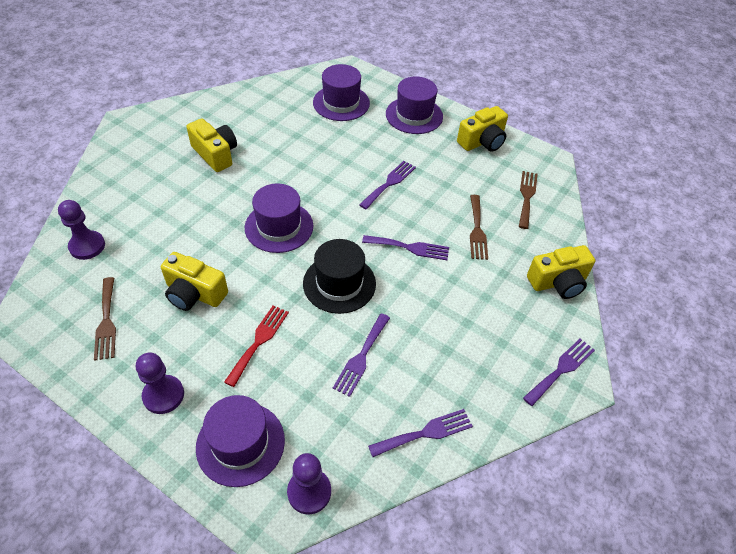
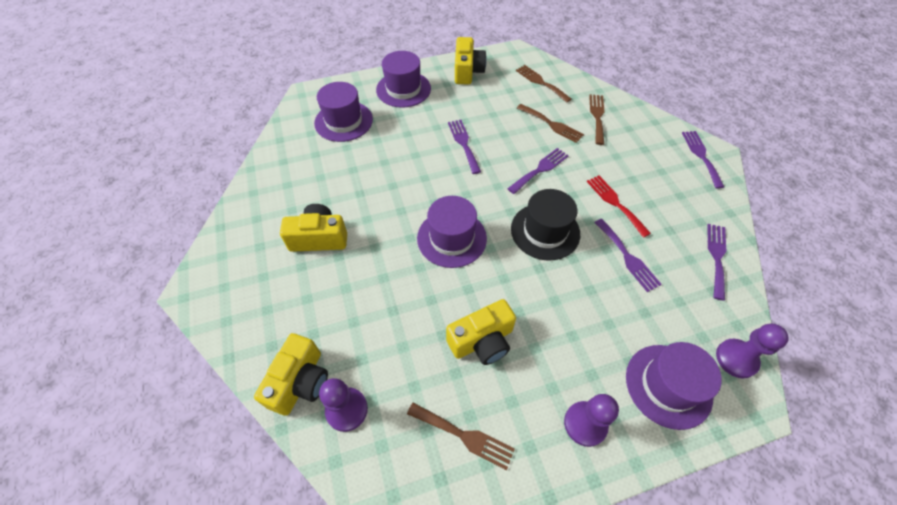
camera: 50 degrees left, 5 degrees up
red fork [224,305,289,387] -> red fork moved to [587,175,651,238]
yellow camera [527,245,595,299] -> yellow camera moved to [254,333,328,416]
none -> brown fork [589,95,605,145]

